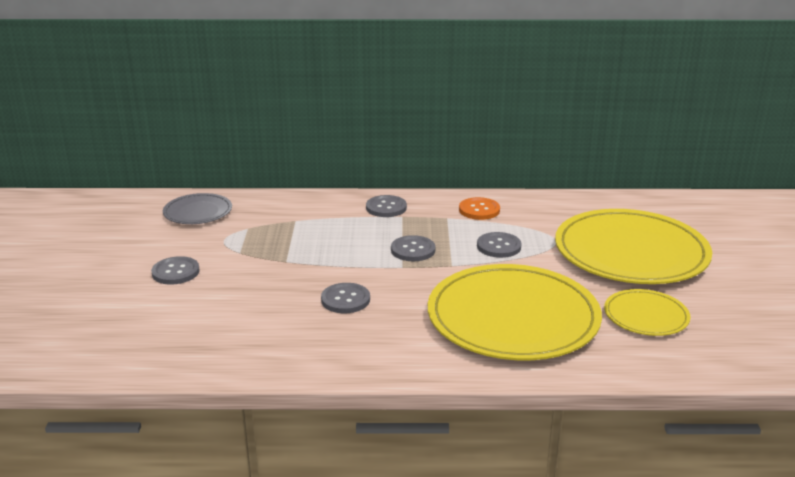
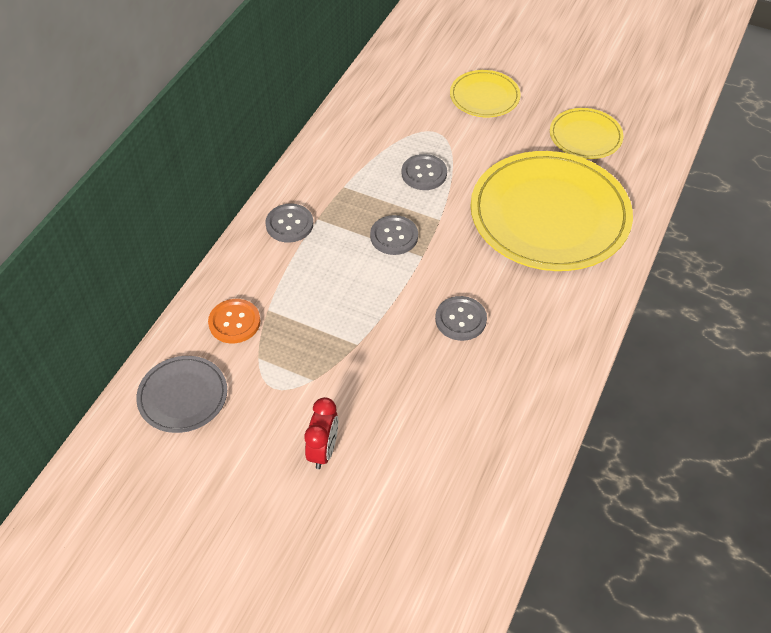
camera: 65 degrees left, 25 degrees up
grey button [151,256,200,285] -> red clock [304,397,338,469]
orange button [459,197,500,220] -> orange button moved to [208,299,260,343]
yellow plate [555,209,712,284] -> yellow plate [450,70,521,117], size x0.49

